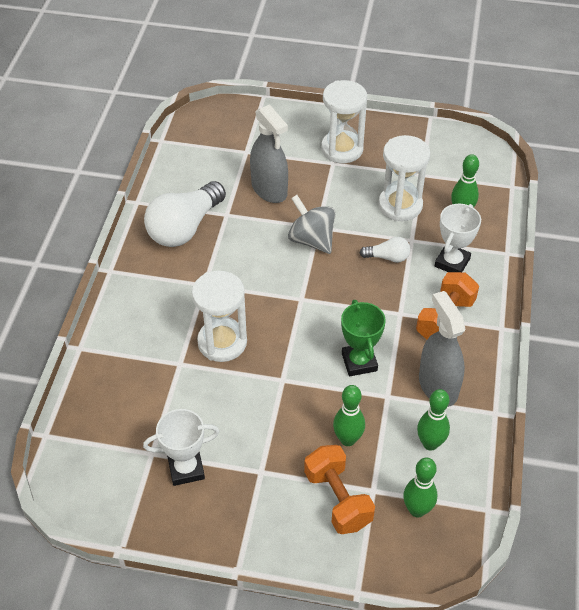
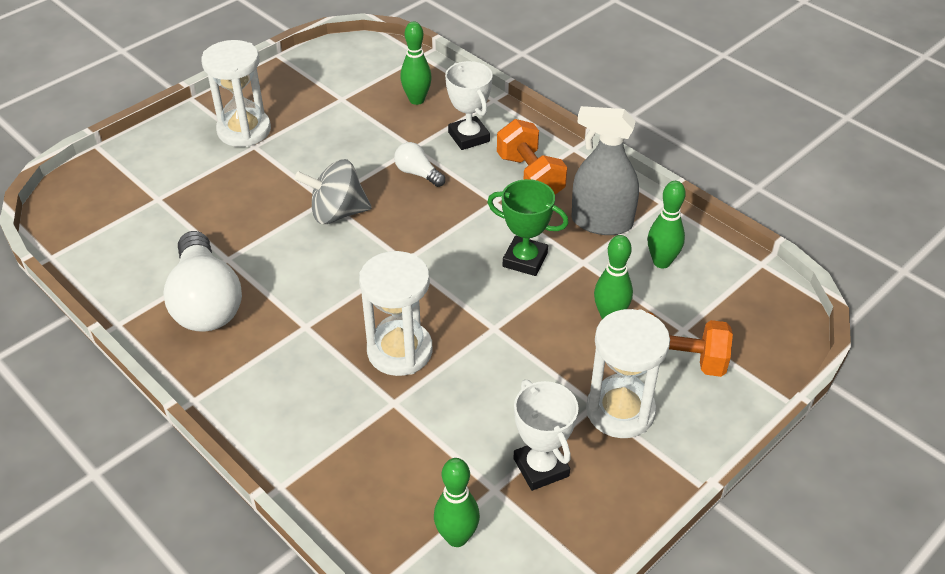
camera: 55 degrees left, 5 degrees down
white trophy [143,409,219,486] -> white trophy turned 45 degrees counterclockwise [514,380,579,491]
grey spray bottle [250,104,288,203] -> none
white light bulb [360,237,410,263] -> white light bulb turned 90 degrees counterclockwise [394,142,445,187]
white hourglass [378,135,430,221] -> white hourglass moved to [586,309,670,438]
green bowling pin [403,457,437,518] -> green bowling pin moved to [434,458,480,547]

